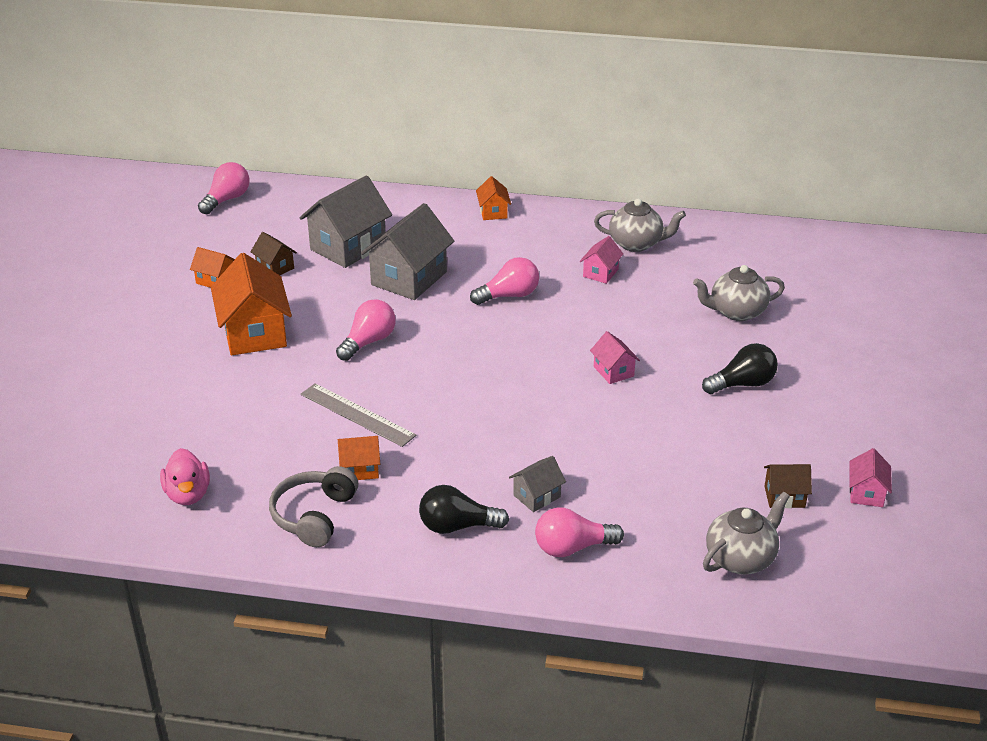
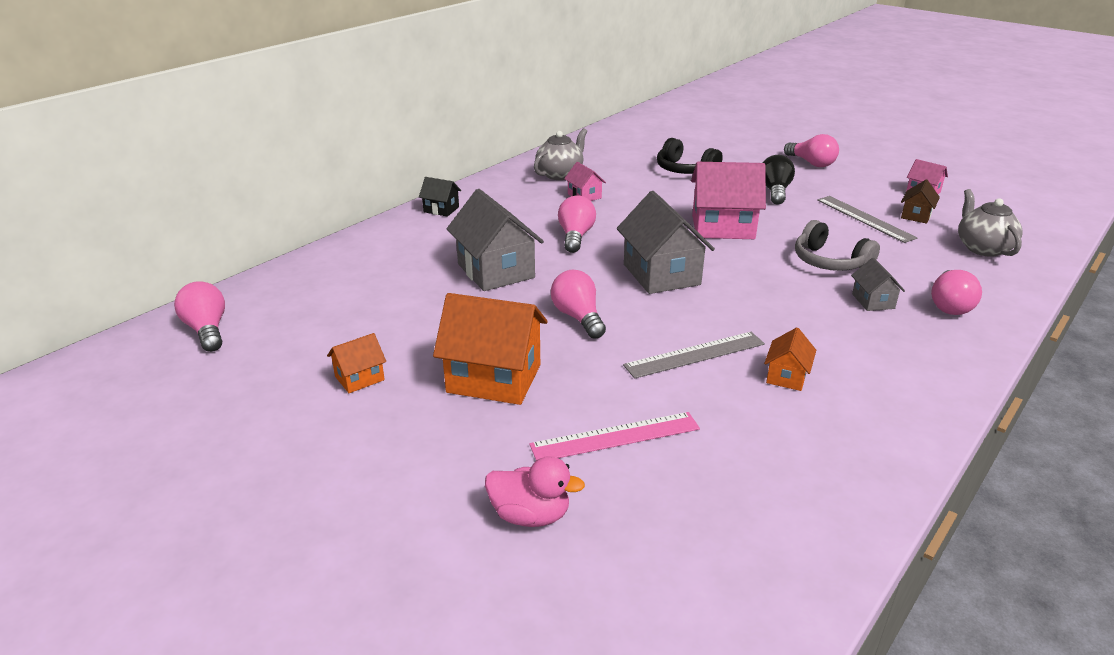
camera: 60 degrees left, 5 degrees down
pink duck [160,448,210,505] -> pink duck moved to [485,456,585,527]
brown house [250,232,297,275] -> none
grey headphones [269,466,358,547] -> grey headphones moved to [795,220,880,271]
grey house [300,175,392,268] -> grey house moved to [617,191,715,294]
black light bulb [419,485,509,534] -> none
orange house [476,176,511,220] -> black house [419,177,461,217]
pink house [590,331,640,384] -> pink house [691,162,766,239], size x2.01
grey teapot [693,265,785,321] -> black headphones [657,138,723,174]
none -> pink ruler [529,412,700,461]
none -> pink light bulb [784,134,839,167]
none -> grey ruler [817,196,917,243]

